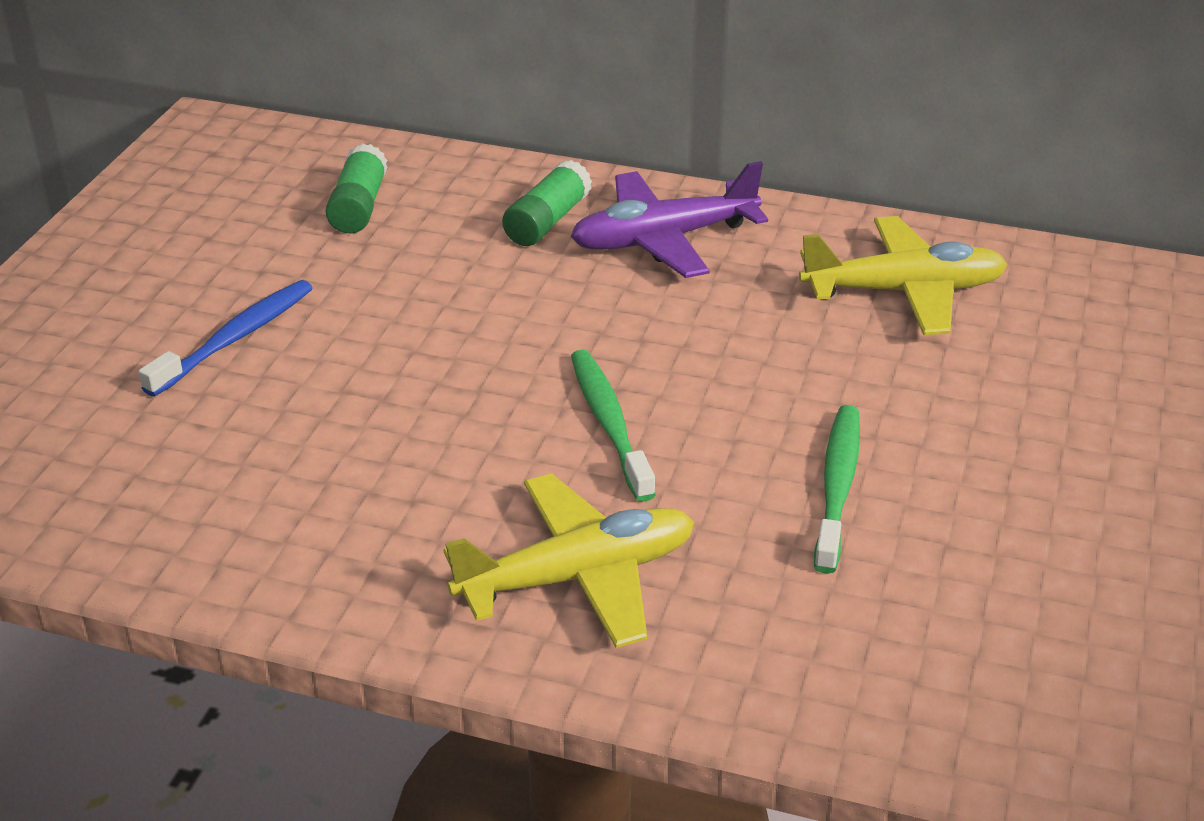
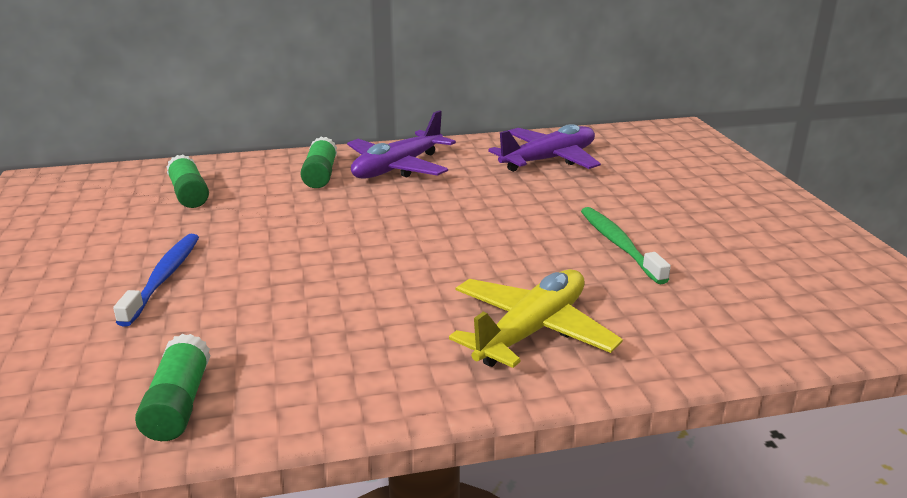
camera: 30 degrees left, 10 degrees down
green toothbrush [571,350,656,502] -> none
yellow plane [799,216,1008,335] -> purple plane [488,124,601,172]
none -> green glue stick [135,334,211,441]

